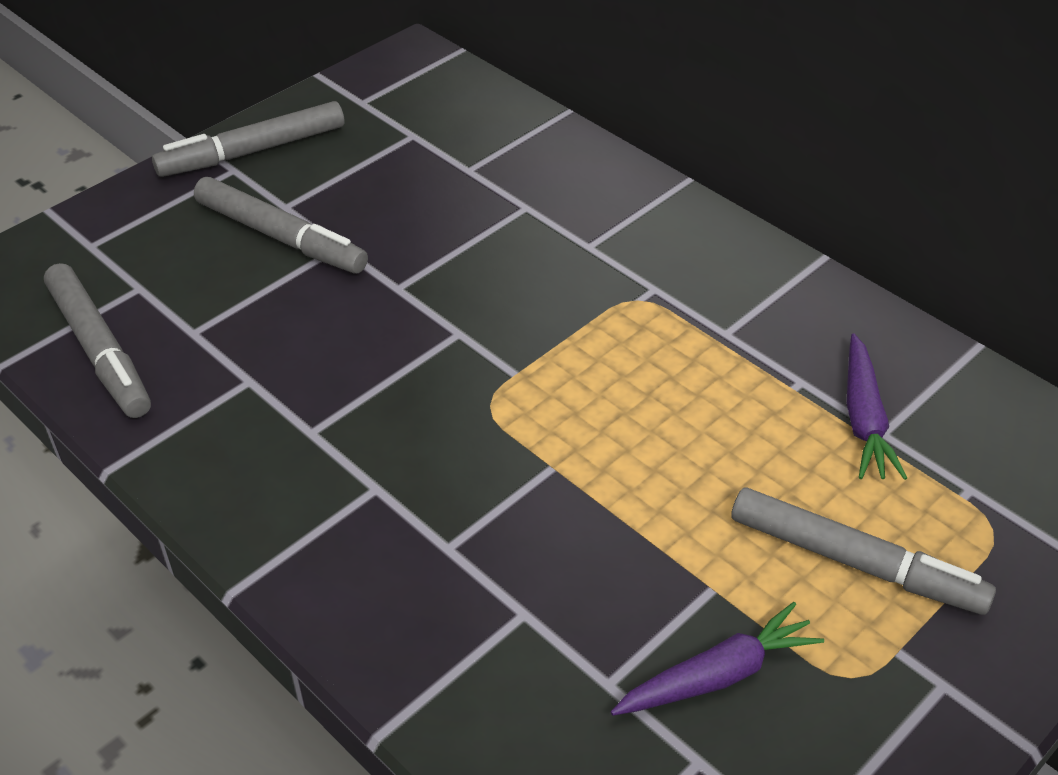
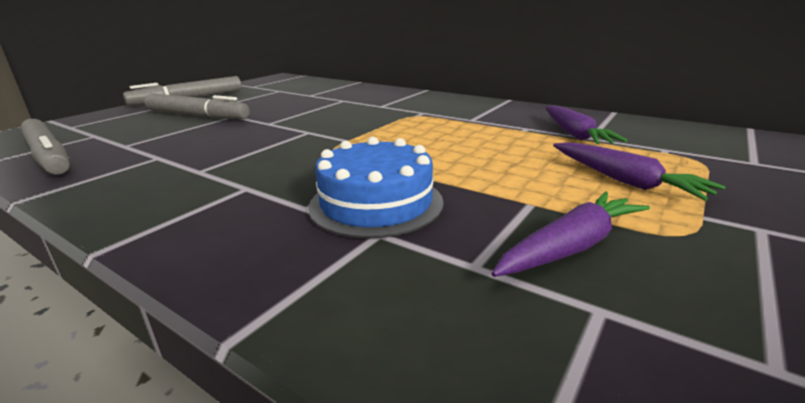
camera: 10 degrees left, 20 degrees down
grey marker [731,487,996,615] -> purple carrot [553,142,726,201]
none -> blue cake [308,137,444,238]

